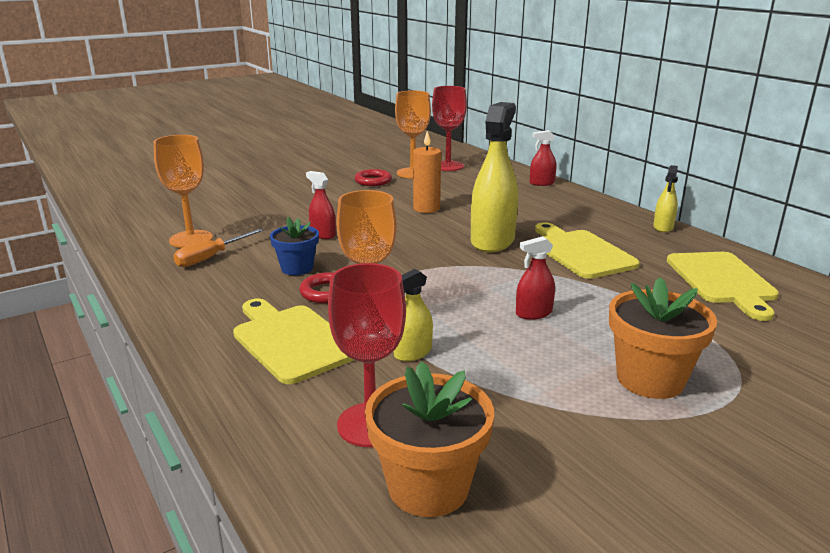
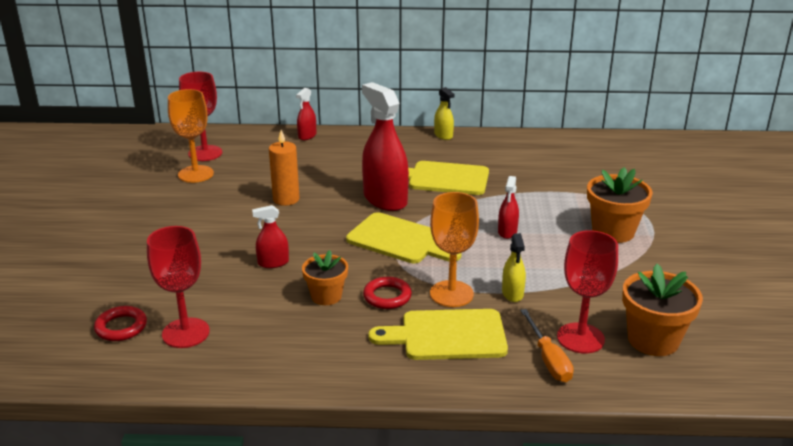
camera: 55 degrees left, 5 degrees up
orange goblet [154,135,213,248] -> red goblet [147,226,210,348]
orange screwdriver [173,228,264,267] -> orange screwdriver moved to [520,309,574,382]
blue flower pot [270,217,319,275] -> orange flower pot [302,250,348,305]
red ring [355,169,392,186] -> red ring moved to [94,306,147,341]
yellow spray bottle [471,102,518,253] -> red spray bottle [362,82,409,211]
yellow cutting board [667,252,779,321] -> yellow cutting board moved to [346,212,462,263]

